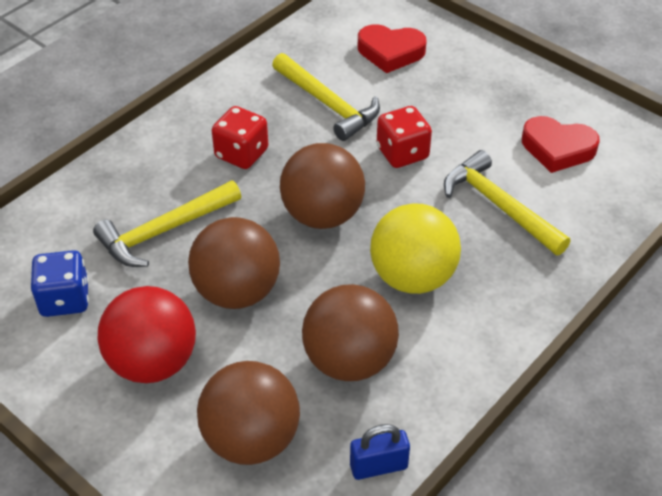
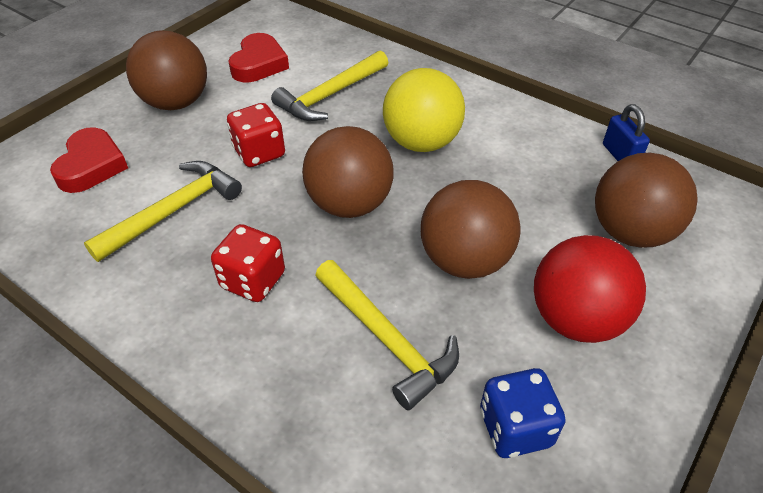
camera: 95 degrees left, 0 degrees up
brown ball [302,284,399,381] -> brown ball moved to [126,31,207,110]

